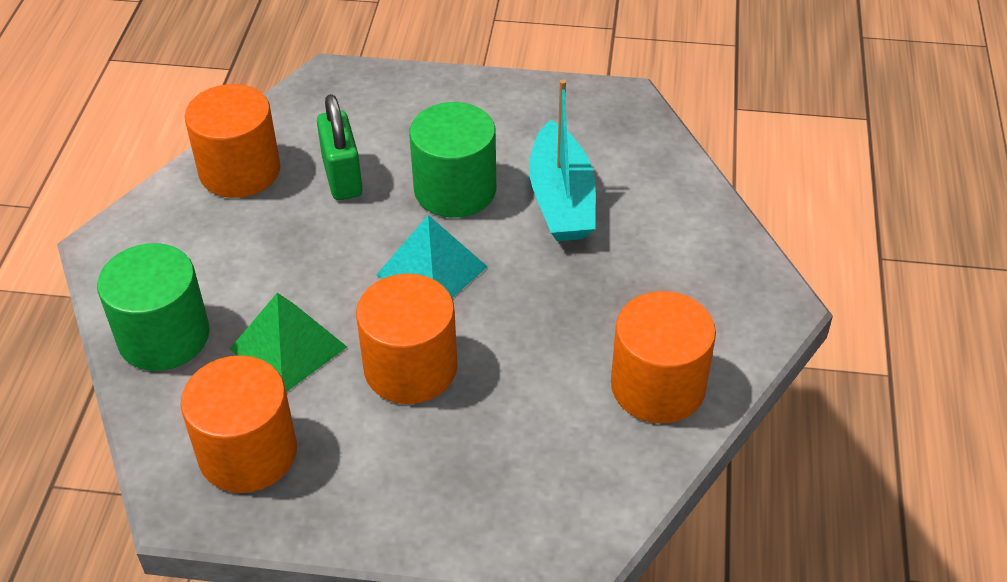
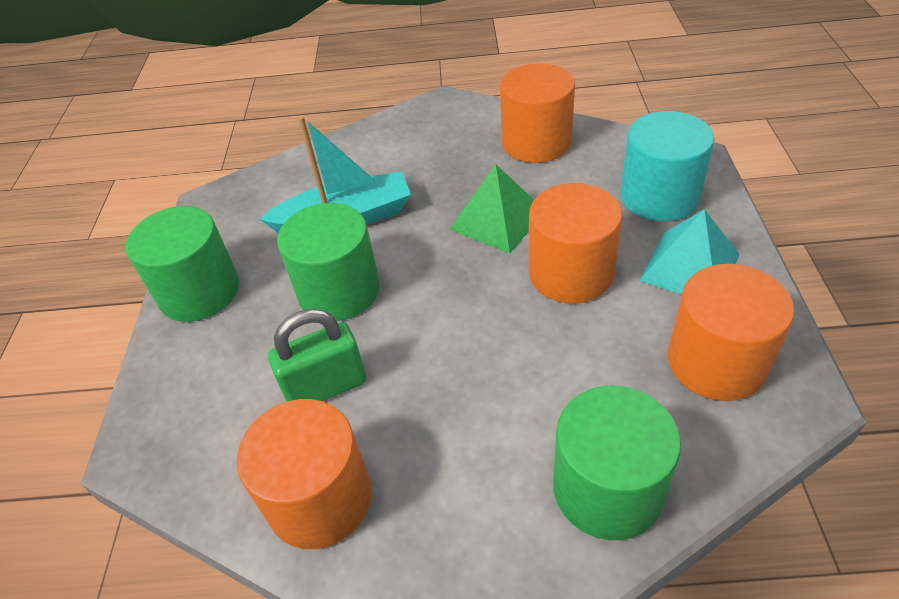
camera: 95 degrees left, 0 degrees up
green pyramid [230,293,347,392] -> green pyramid moved to [450,164,534,254]
turquoise pyramid [376,215,488,298] -> turquoise pyramid moved to [639,209,740,294]
none -> green cylinder [126,206,239,322]
none -> turquoise cylinder [620,111,715,221]

